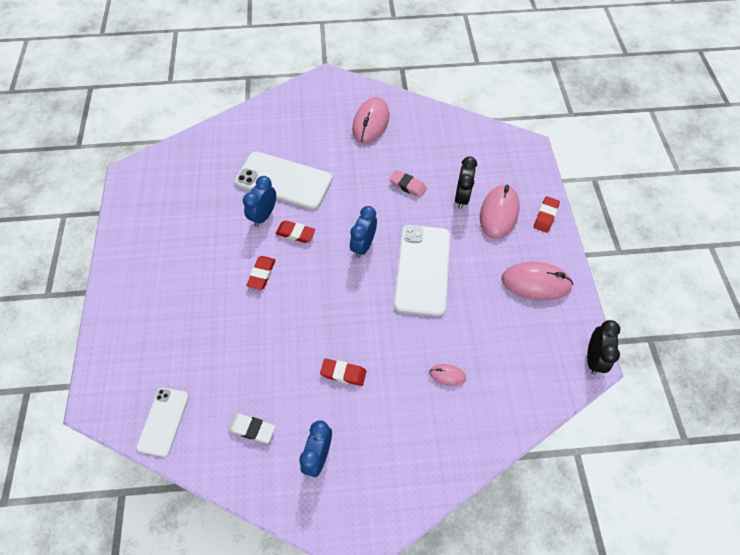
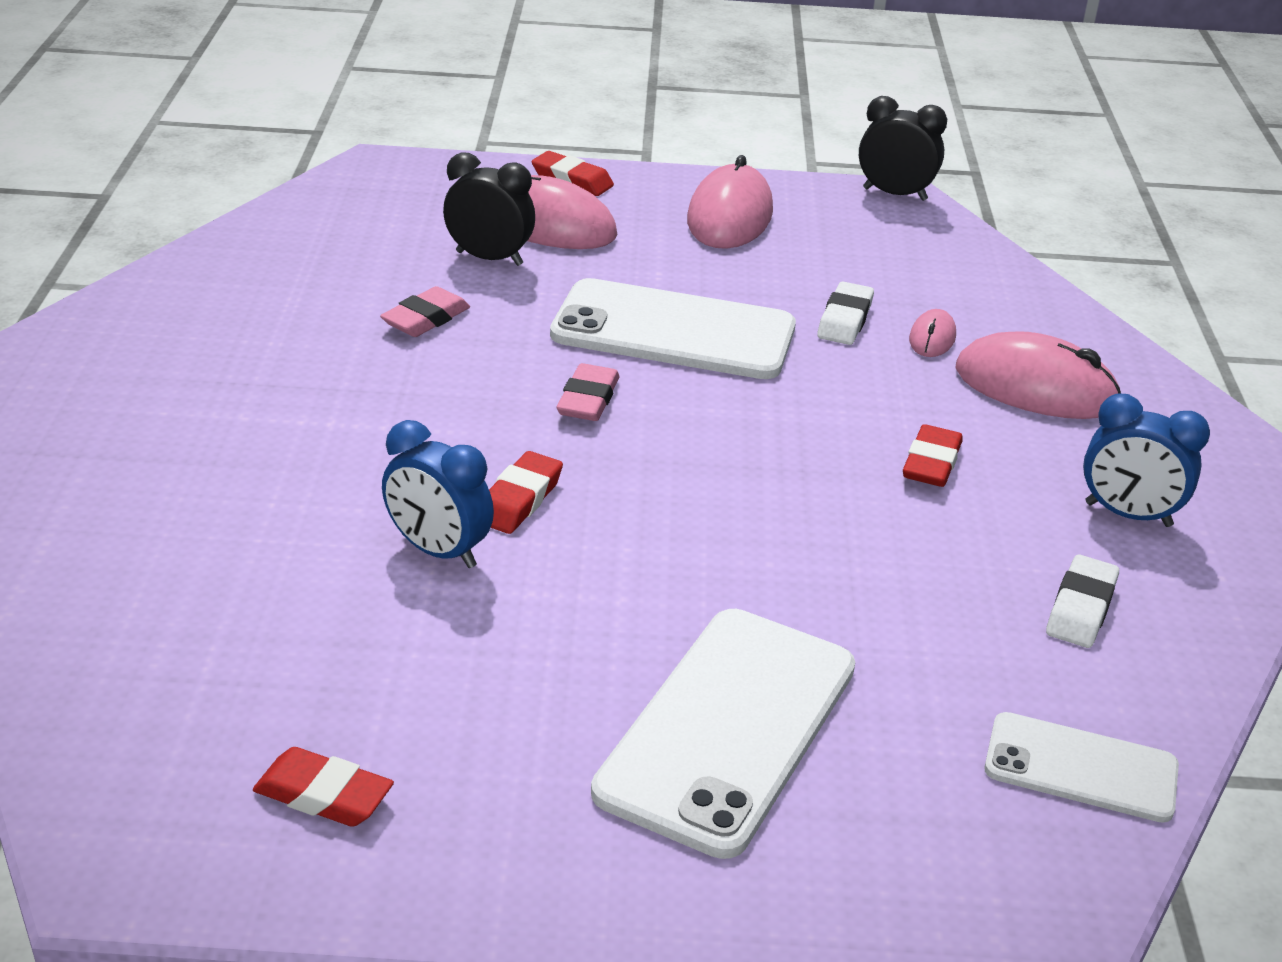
camera: 85 degrees left, 25 degrees down
white phone [235,151,333,210] -> white phone moved to [591,609,855,859]
red eraser [247,256,276,290] -> red eraser moved to [253,747,394,827]
blue clock [350,206,377,258] -> pink eraser [557,363,619,421]
pink mouse [352,97,389,144] -> pink mouse moved to [955,331,1121,419]
none -> white eraser [817,282,874,345]

